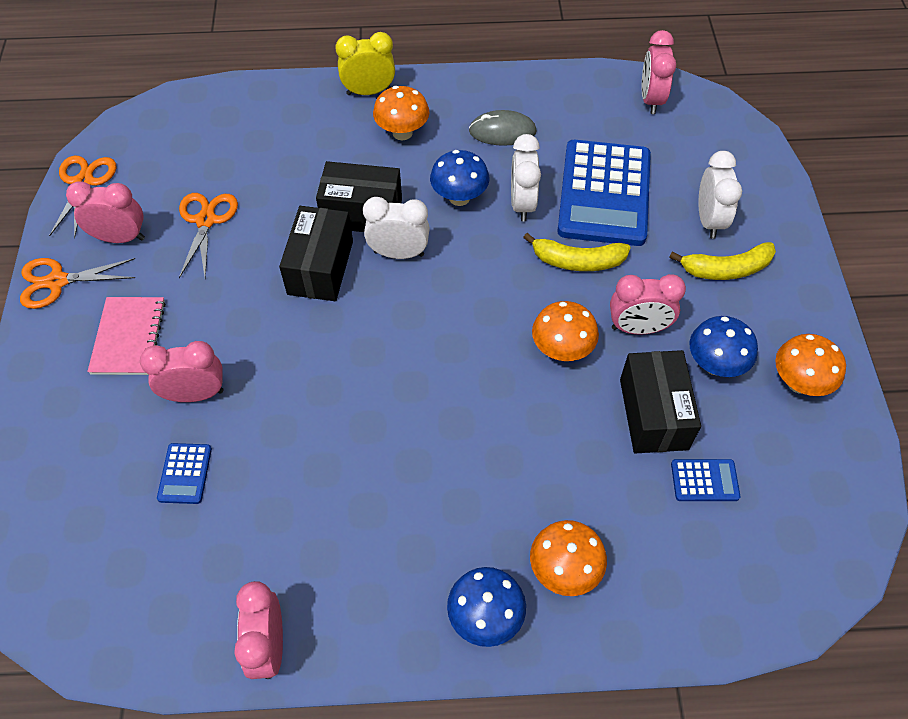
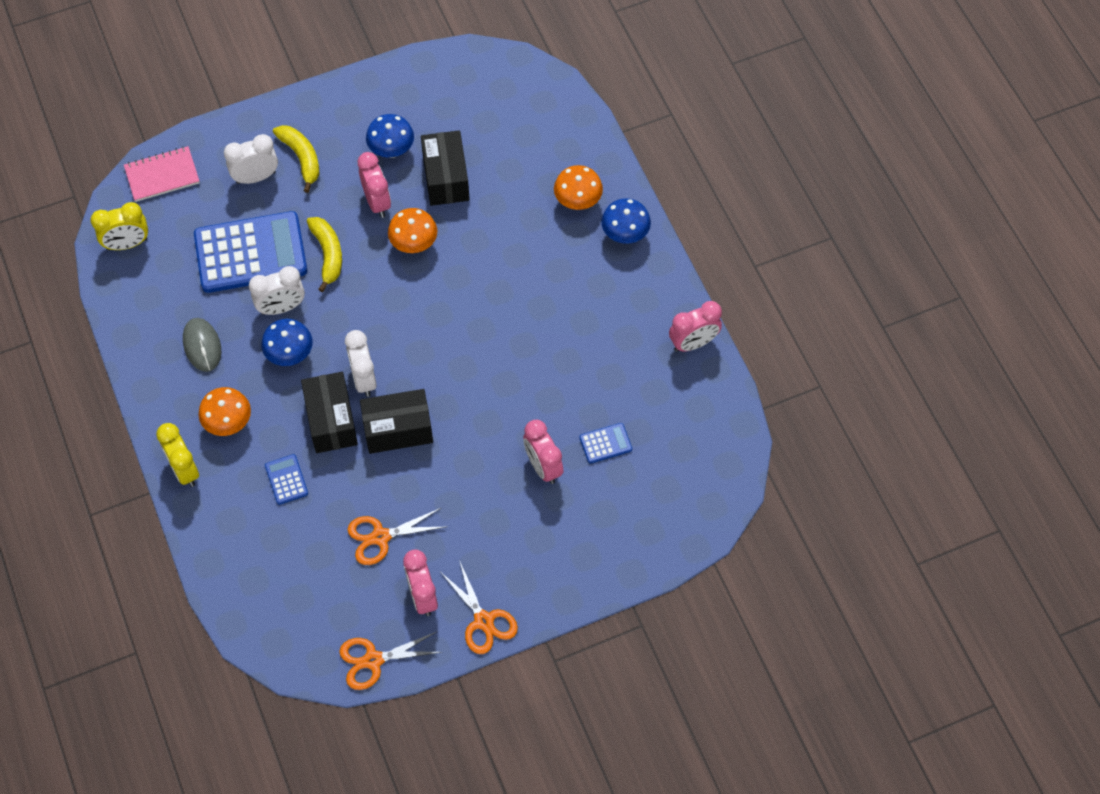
camera: 110 degrees left, 5 degrees up
pink notebook [87,297,166,375] -> pink notebook moved to [124,146,200,202]
black box [620,350,701,453] -> black box turned 75 degrees counterclockwise [421,130,470,206]
pink clock [642,30,676,114] -> yellow clock [91,202,148,250]
blue calculator [671,459,740,501] -> blue calculator moved to [265,454,308,505]
orange mushroom [775,334,846,396] -> none

